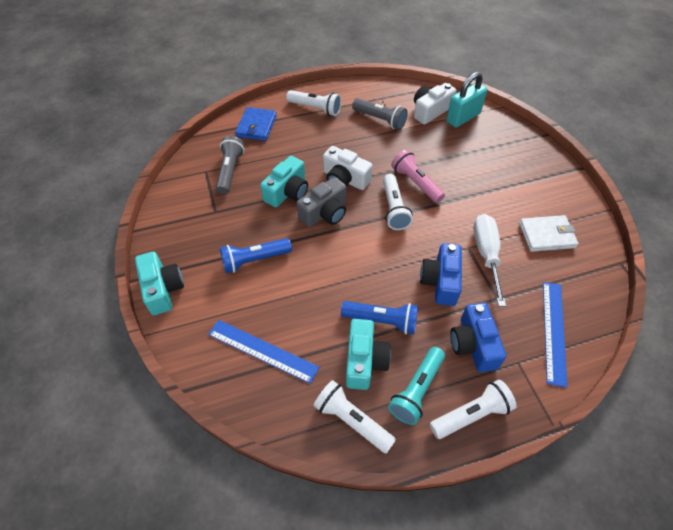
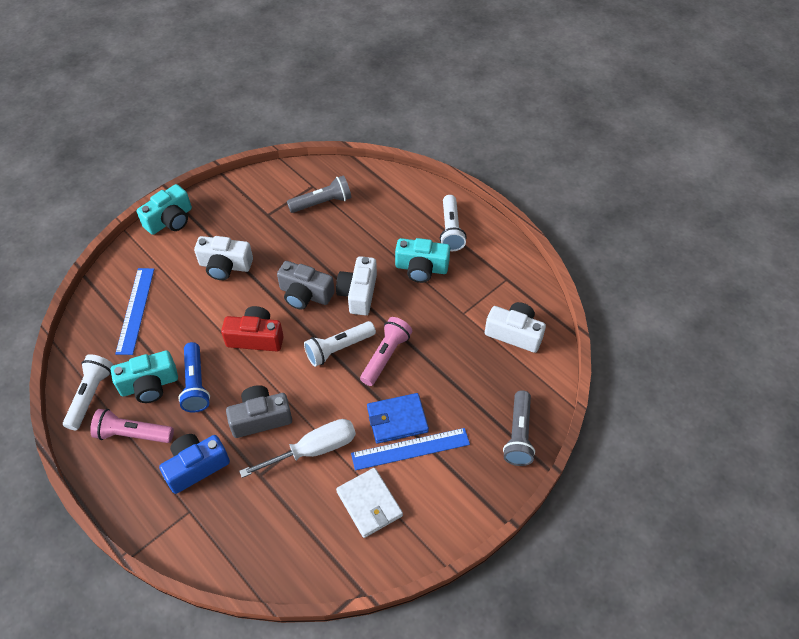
camera: 65 degrees right, 0 degrees up
blue flashlight [220,238,292,273] -> white camera [194,236,253,280]
blue wallet [235,107,277,141] -> blue wallet moved to [367,393,429,444]
turquoise camera [260,156,308,207] -> turquoise camera moved to [395,238,450,283]
grey flashlight [352,98,408,130] -> grey flashlight moved to [503,390,535,466]
turquoise flashlight [388,347,445,425] -> pink flashlight [90,409,174,443]
blue camera [420,243,462,306] -> grey camera [226,385,292,438]
white flashlight [430,380,516,439] -> none
turquoise padlock [446,72,487,128] -> none
blue ruler [543,282,568,387] -> blue ruler moved to [351,428,470,471]
none -> red camera [221,306,284,351]

